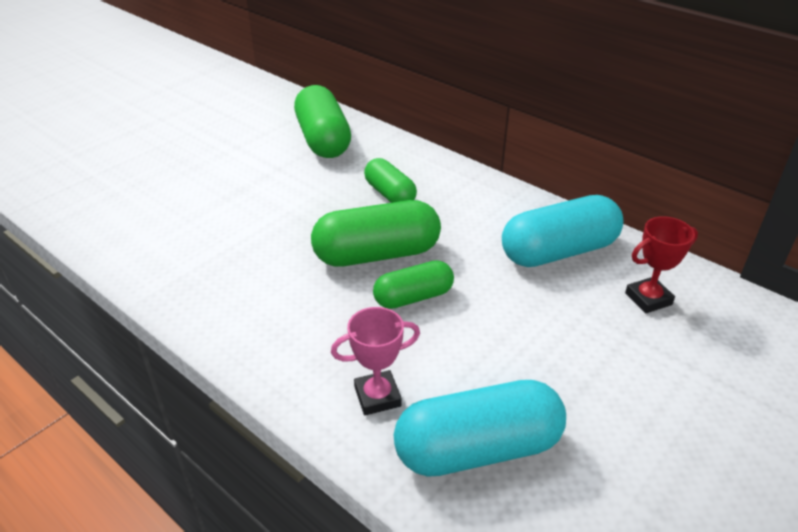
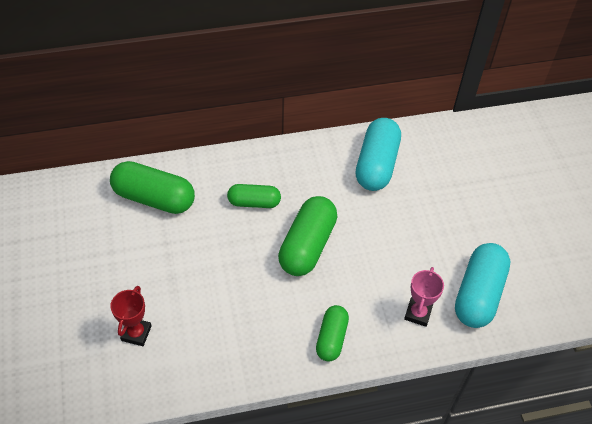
camera: 55 degrees left, 15 degrees up
green capsule [373,260,454,309] -> green capsule moved to [316,305,349,361]
red trophy [625,216,698,313] -> red trophy moved to [110,286,152,346]

